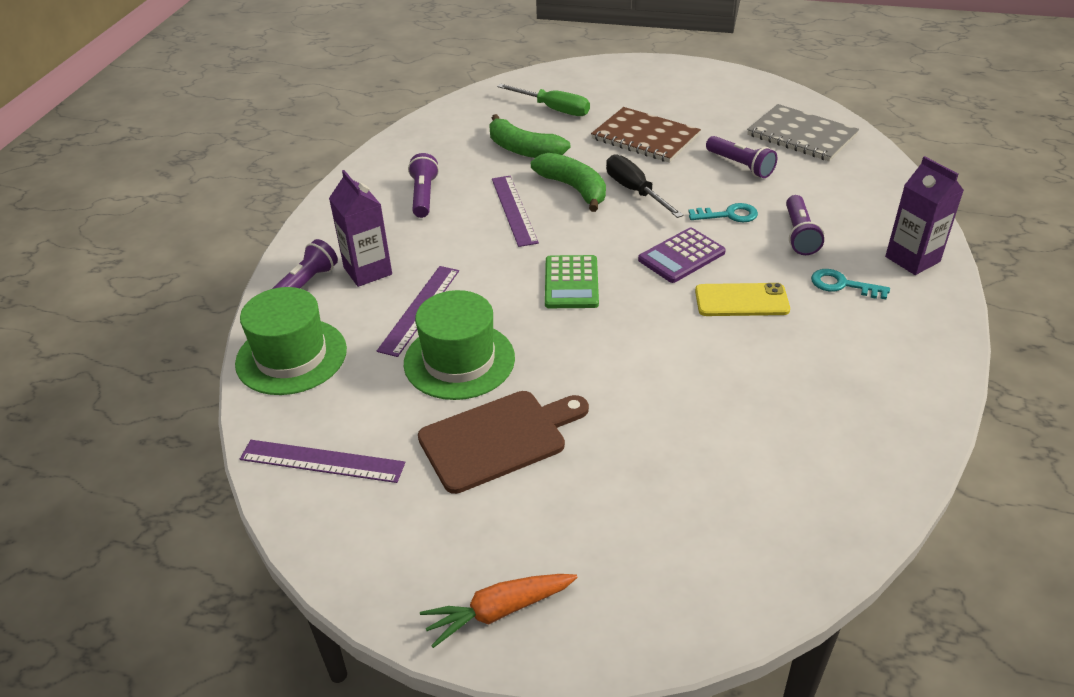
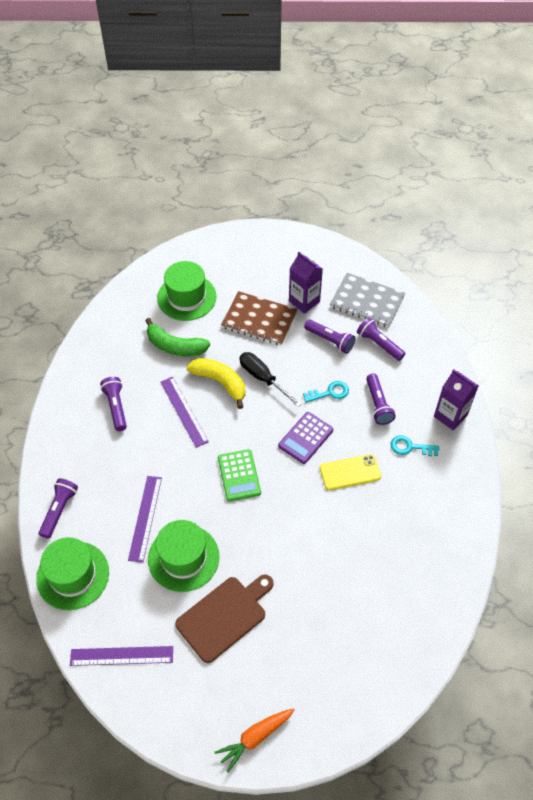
camera: 15 degrees left, 15 degrees up
purple carton [329,170,392,287] -> purple carton moved to [289,252,323,314]
green screwdriver [497,84,590,116] -> green hat [157,261,217,321]
green banana [531,153,606,212] -> yellow banana [186,358,245,409]
none -> purple flashlight [357,317,406,361]

